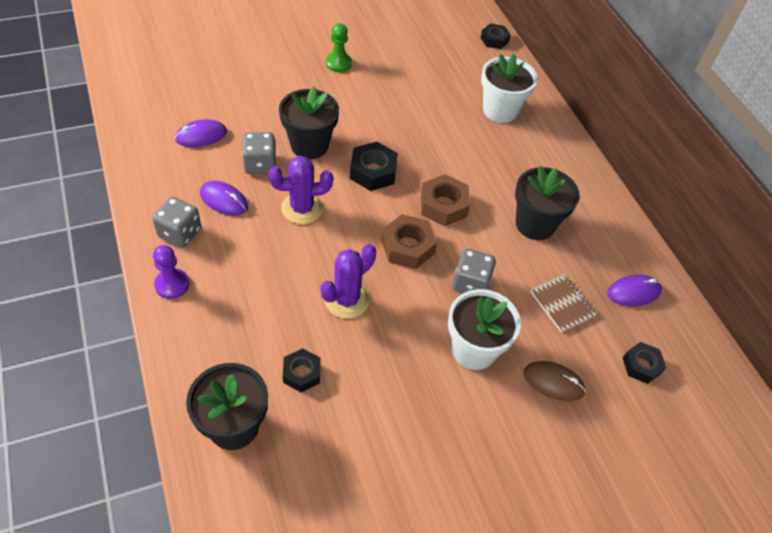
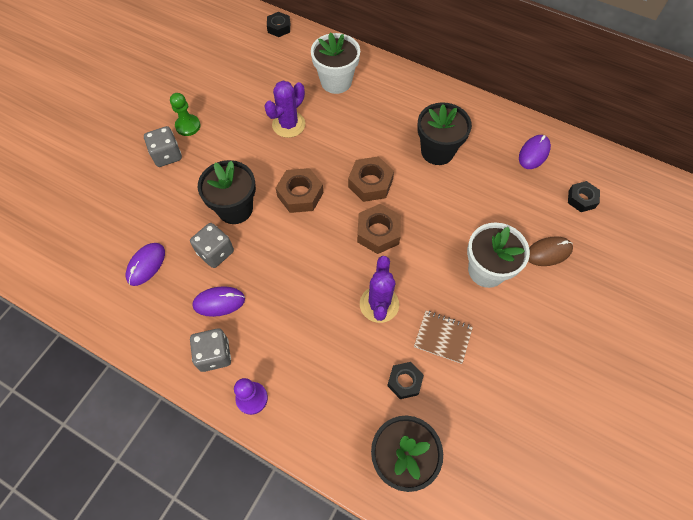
camera: 35 degrees left, 10 degrees up
purple cactus [269,156,333,224] -> purple cactus moved to [264,81,305,138]
black nut [350,142,398,191] -> brown nut [276,168,323,213]
grey dice [452,248,496,293] -> grey dice moved to [144,126,182,167]
brown notebook [530,274,597,332] -> brown notebook moved to [414,311,473,364]

